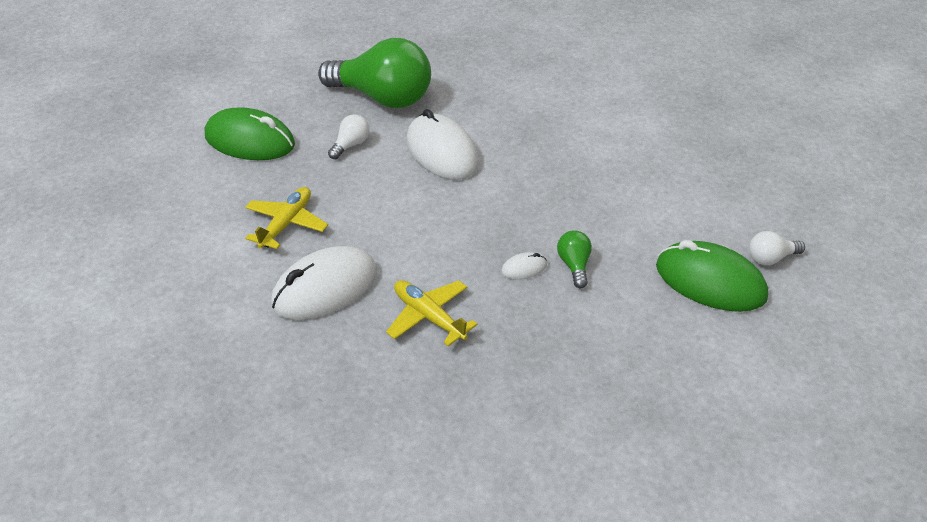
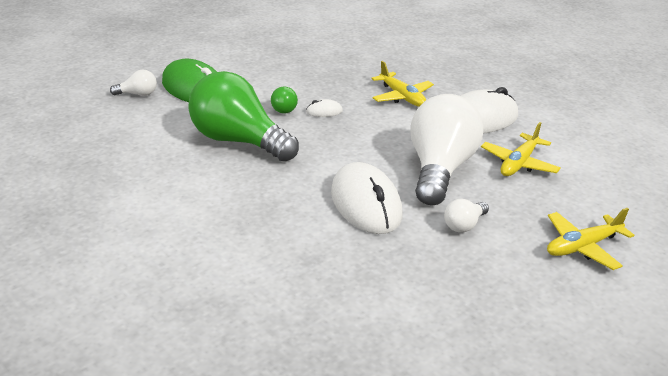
camera: 170 degrees left, 10 degrees down
green mouse [205,107,295,160] -> yellow plane [547,208,634,270]
green light bulb [318,38,431,108] -> green light bulb moved to [188,71,299,162]
none -> white light bulb [410,94,483,205]

